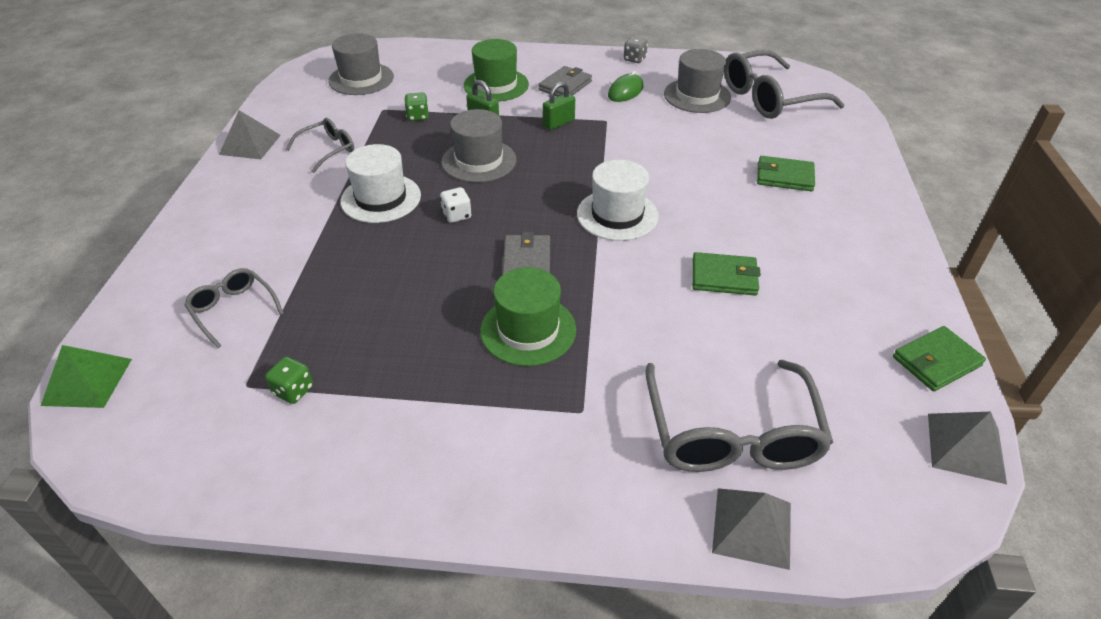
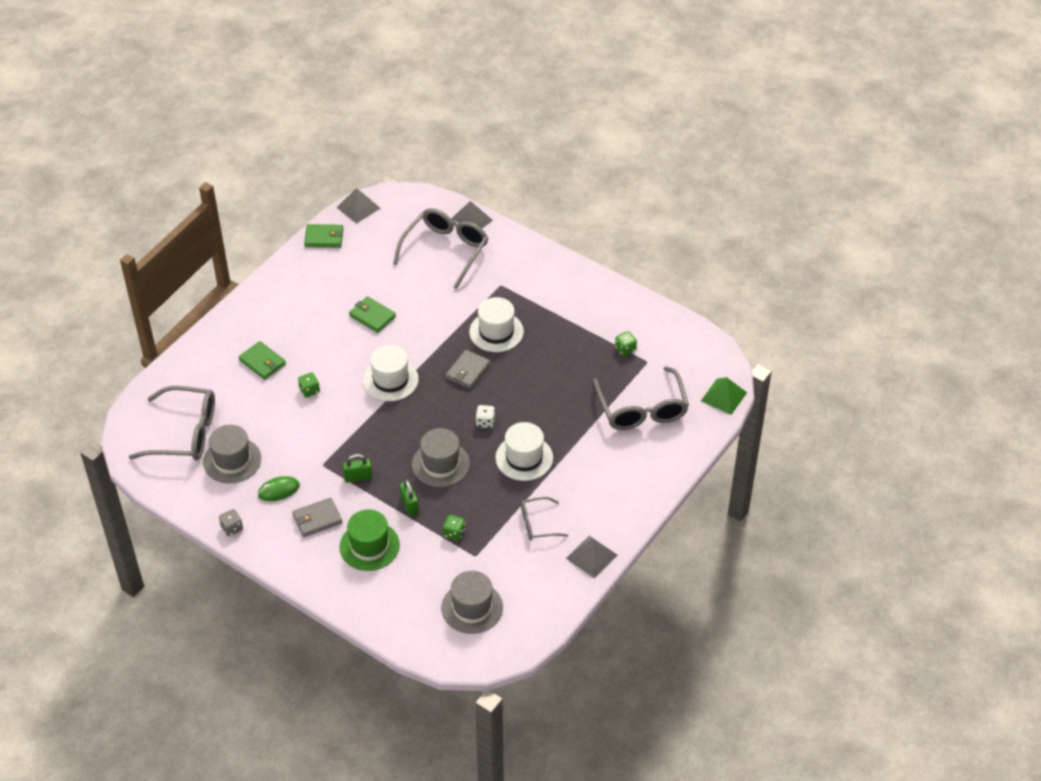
camera: 150 degrees left, 5 degrees up
grey glasses [184,268,284,348] -> grey glasses [593,366,689,430], size x1.88
green hat [480,267,576,366] -> white hat [469,297,524,352]
none -> green dice [298,372,320,397]

